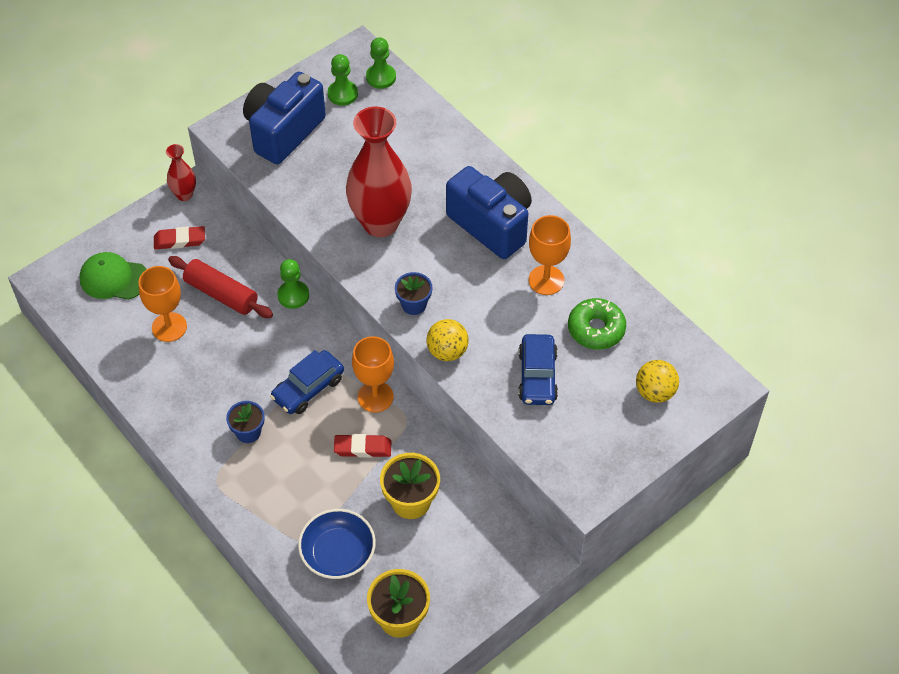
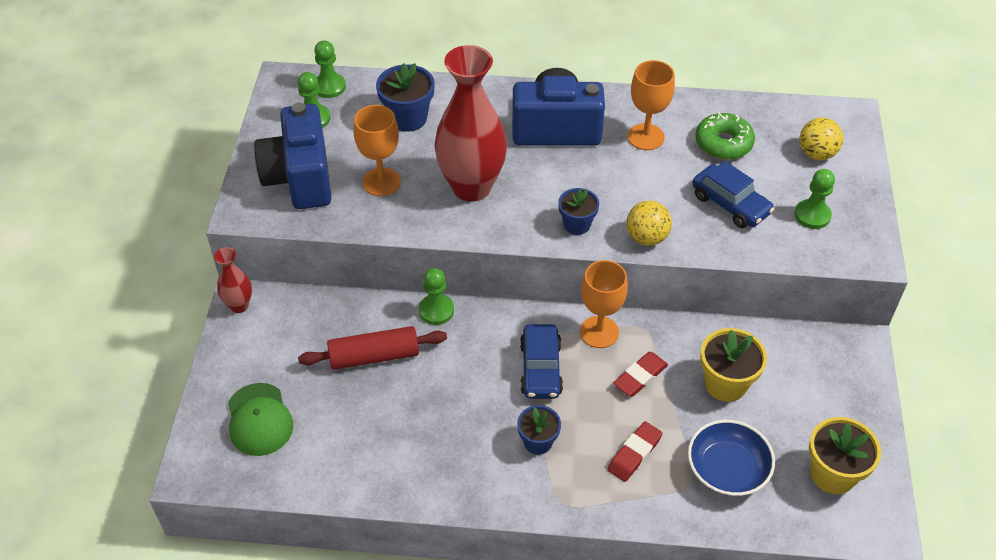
camera: 45 degrees left, 5 degrees down
green cap [79,252,147,300] -> green cap turned 75 degrees counterclockwise [228,383,294,456]
orange goblet [138,266,187,342] -> orange goblet moved to [354,105,401,196]
red eraser [154,226,205,249] -> red eraser moved to [608,421,663,482]
none -> blue flower pot [376,63,434,132]
none -> green pawn [795,169,835,229]

